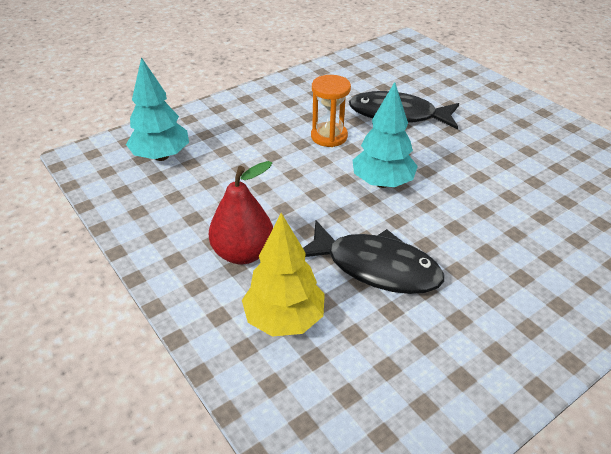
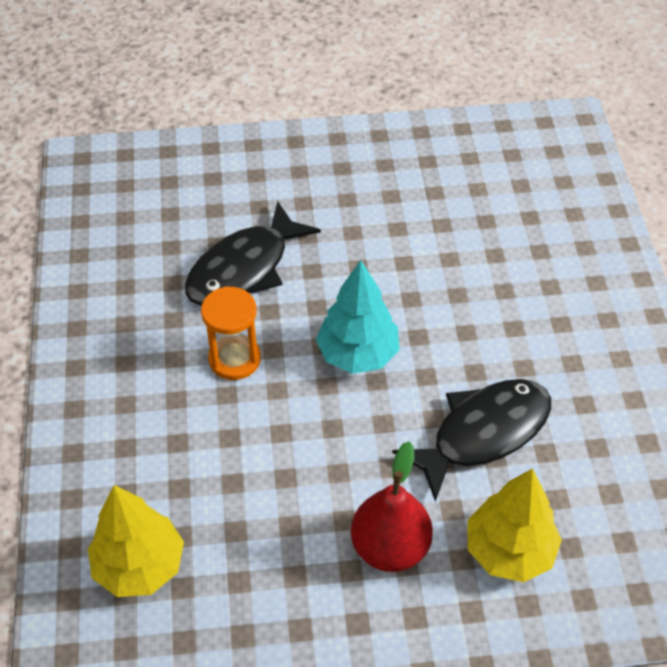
camera: 60 degrees left, 10 degrees up
turquoise tree [126,57,189,161] -> yellow tree [88,485,184,597]

